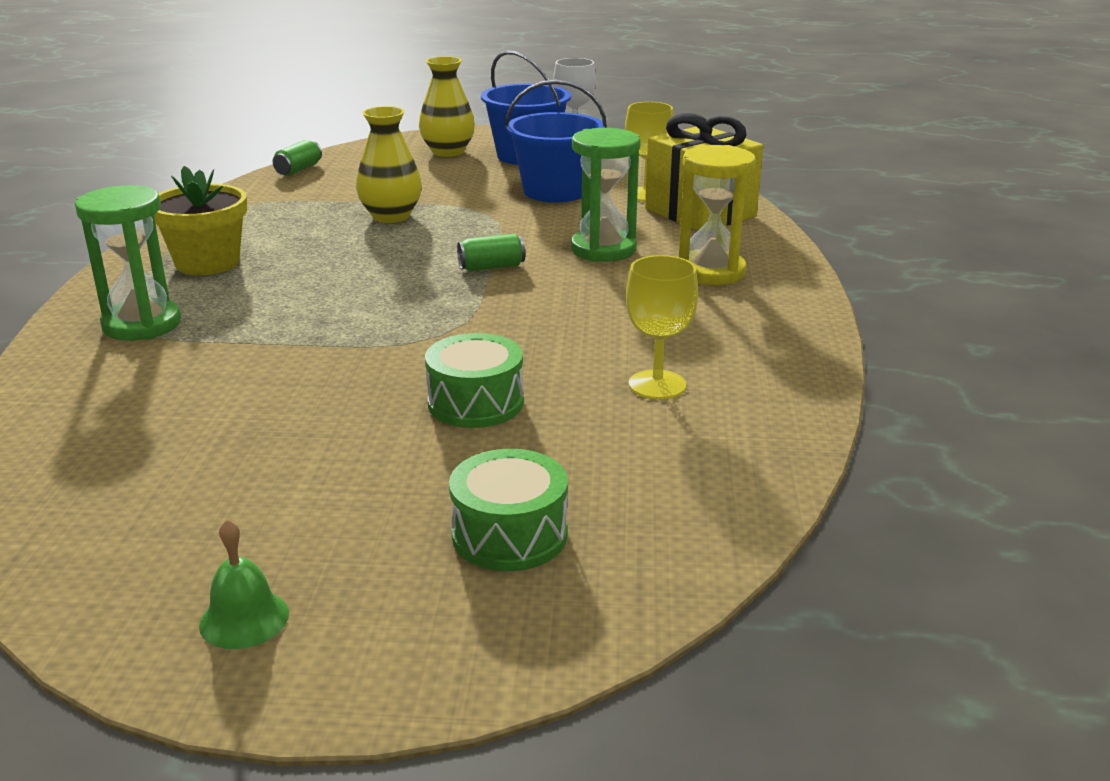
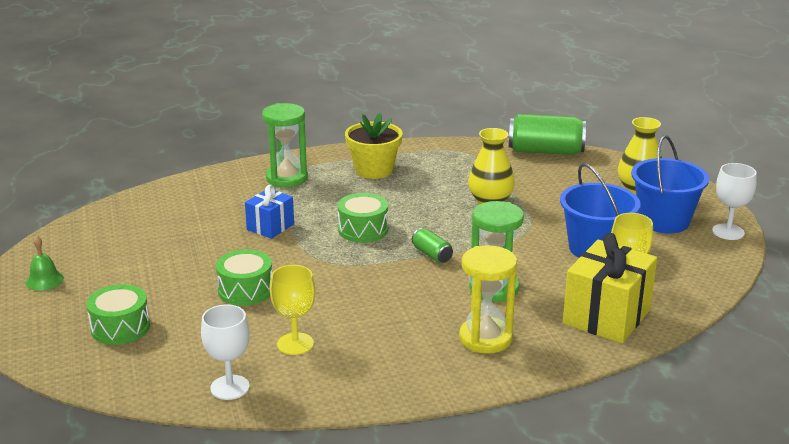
camera: 70 degrees right, 0 degrees up
green can [273,140,322,176] -> green can [509,114,586,155], size x2.00
none -> white goblet [201,304,250,400]
none -> blue gift [245,185,294,239]
none -> green drum [338,193,388,243]

